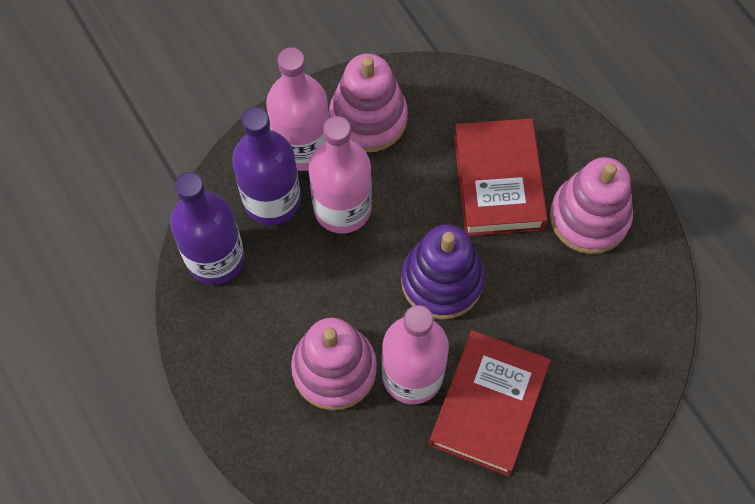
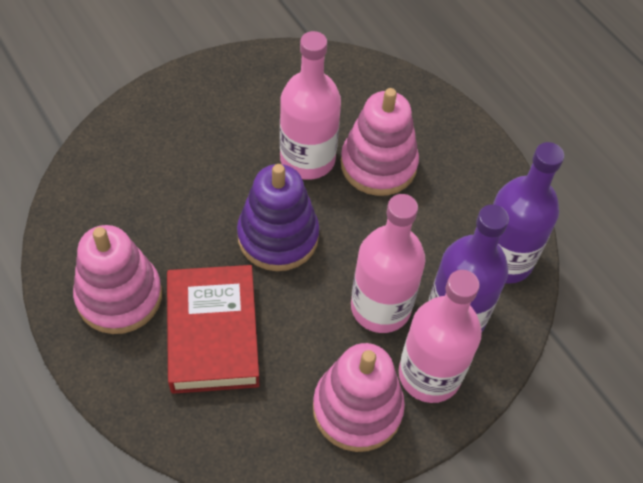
camera: 175 degrees right, 10 degrees down
red book [429,330,551,476] -> none

